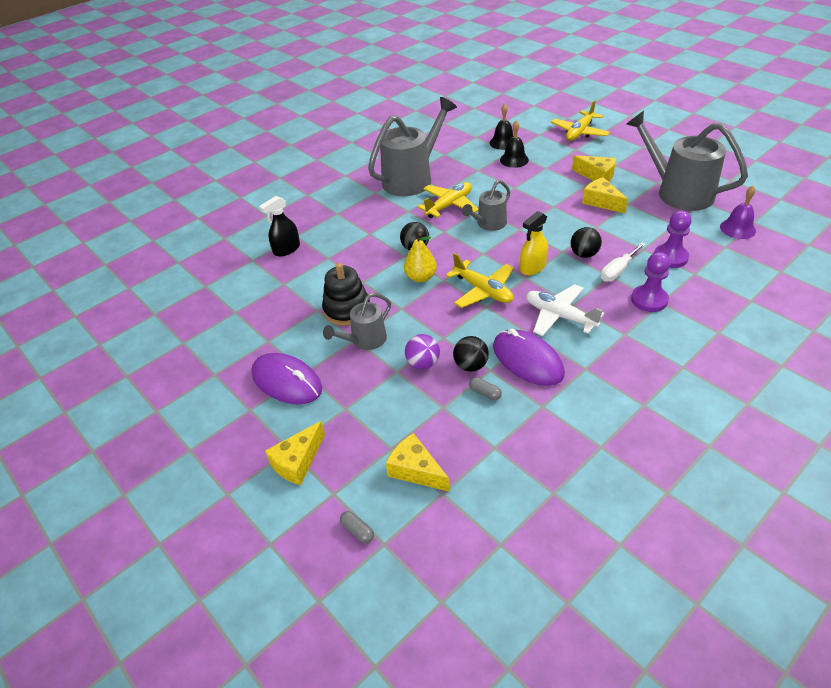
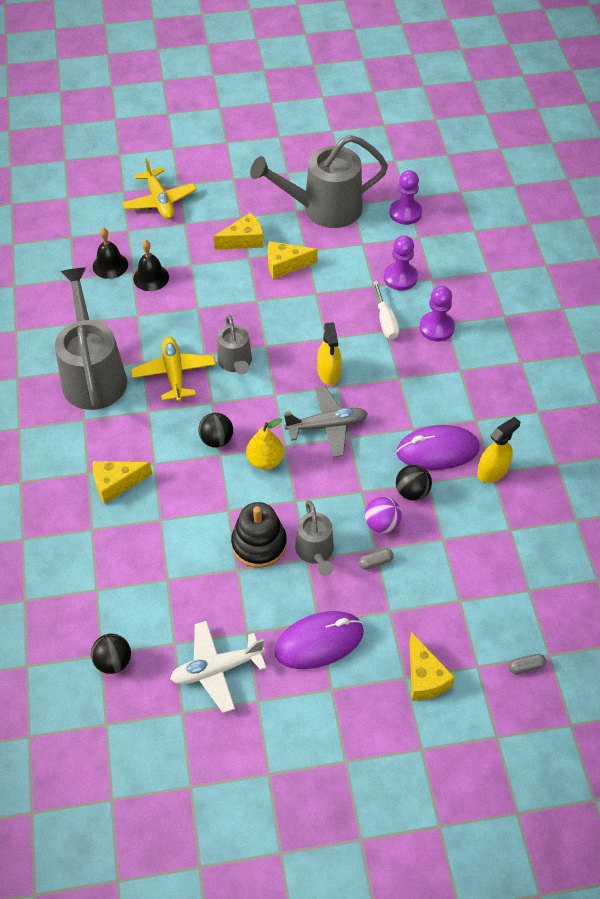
camera: 60 degrees left, 10 degrees up
black spray bottle [259,196,300,256] -> none
yellow cheese [386,433,450,492] -> yellow cheese moved to [93,461,152,504]
yellow plane [446,253,514,308] -> grey plane [284,386,368,457]
grey capsule [469,377,502,400] -> grey capsule moved to [359,548,394,570]
white plane [526,284,604,336] -> white plane moved to [170,621,266,713]
black ball [571,227,602,258] -> black ball moved to [91,634,131,674]
purple bell [720,186,756,239] -> purple pawn [390,170,422,225]
none -> yellow spray bottle [477,417,520,483]

